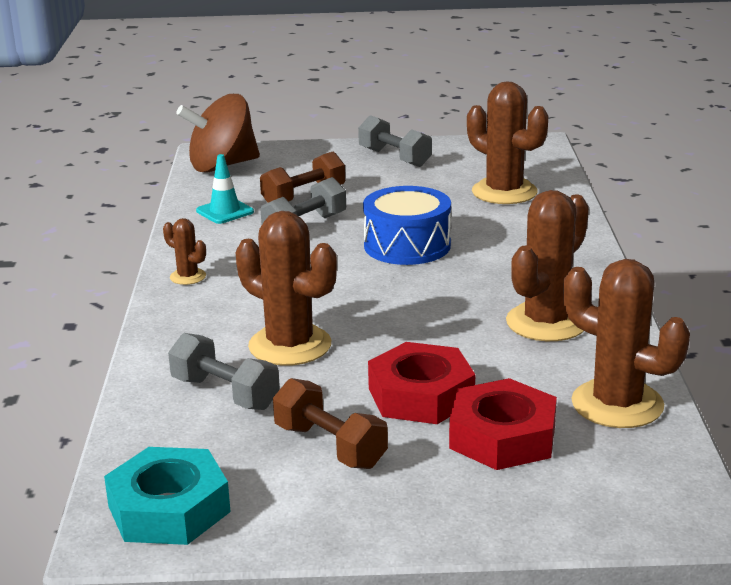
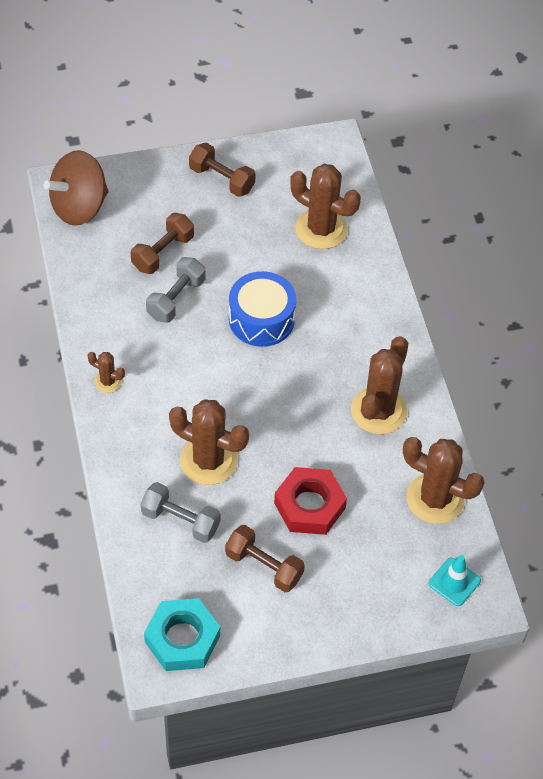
camera: 15 degrees left, 30 degrees up
turquoise traffic cone [196,154,254,224] -> turquoise traffic cone moved to [429,555,481,606]
grey dumbbell [358,115,432,167] -> brown dumbbell [189,143,256,197]
red nut [449,378,557,470] -> none

